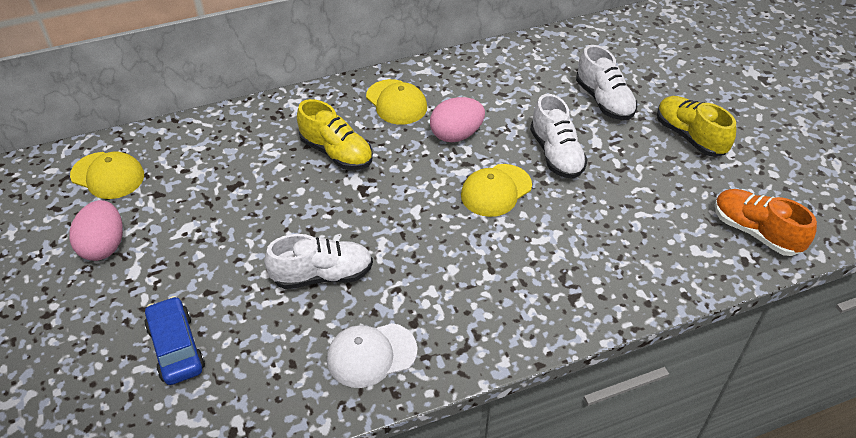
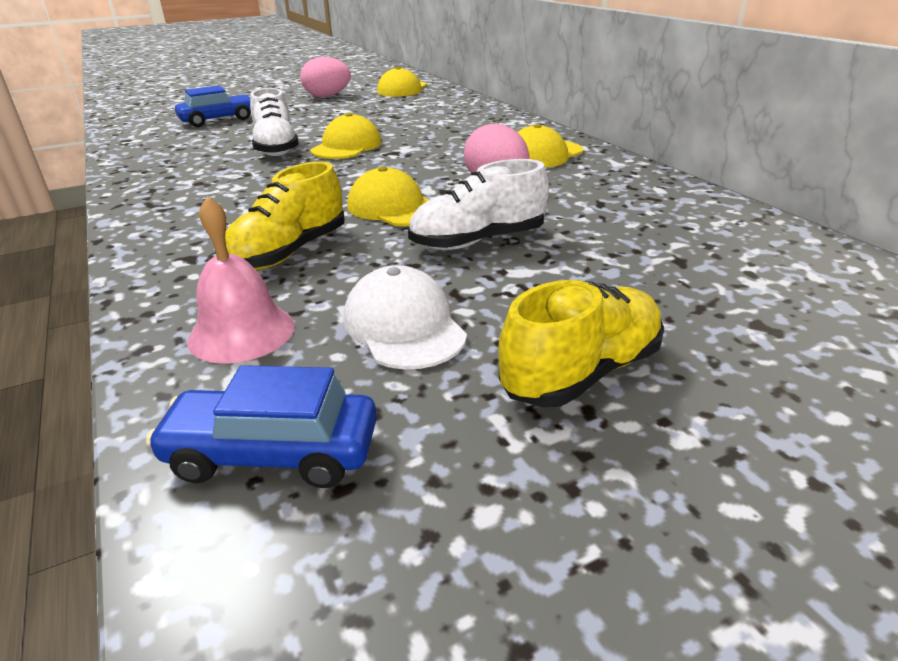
camera: 85 degrees right, 15 degrees down
yellow shoe [297,99,373,170] -> yellow shoe moved to [225,161,345,270]
white cap [327,323,418,388] -> white cap moved to [343,265,467,369]
white shoe [576,45,637,120] -> none
orange shoe [715,189,817,256] -> blue car [146,365,377,488]
none -> pink bell [187,196,295,364]
none -> yellow cap [310,113,382,159]

